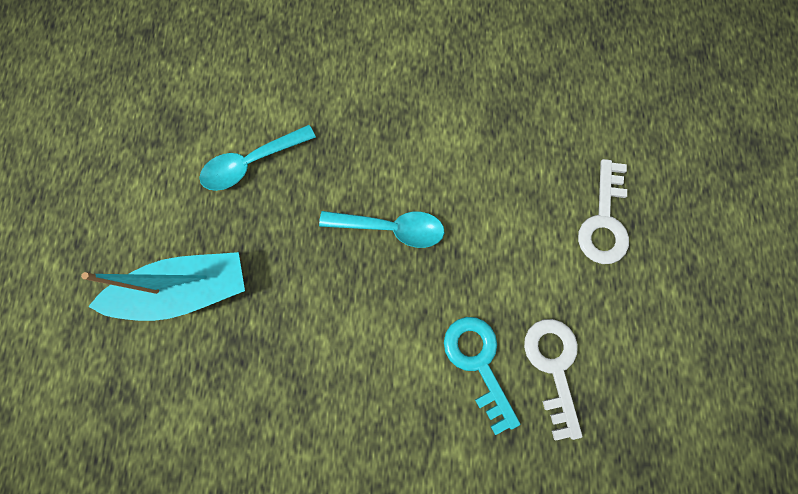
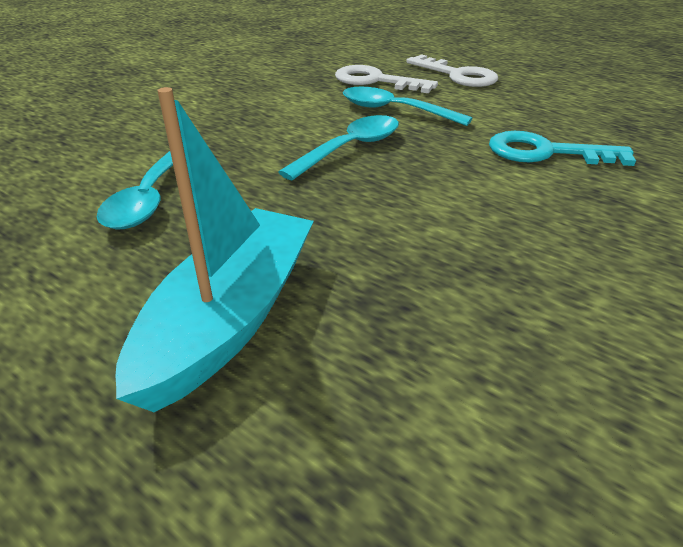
camera: 55 degrees left, 40 degrees down
white key [524,319,583,441] -> white key moved to [335,65,438,93]
none -> turquoise spoon [343,86,473,126]

